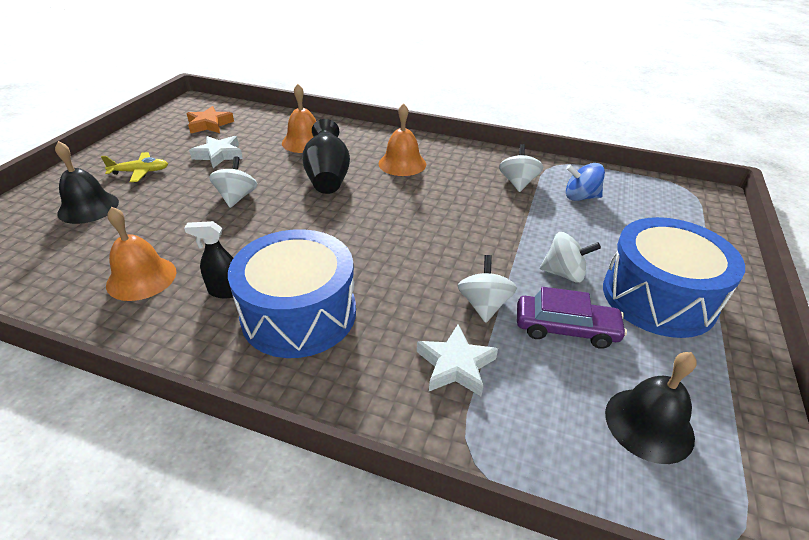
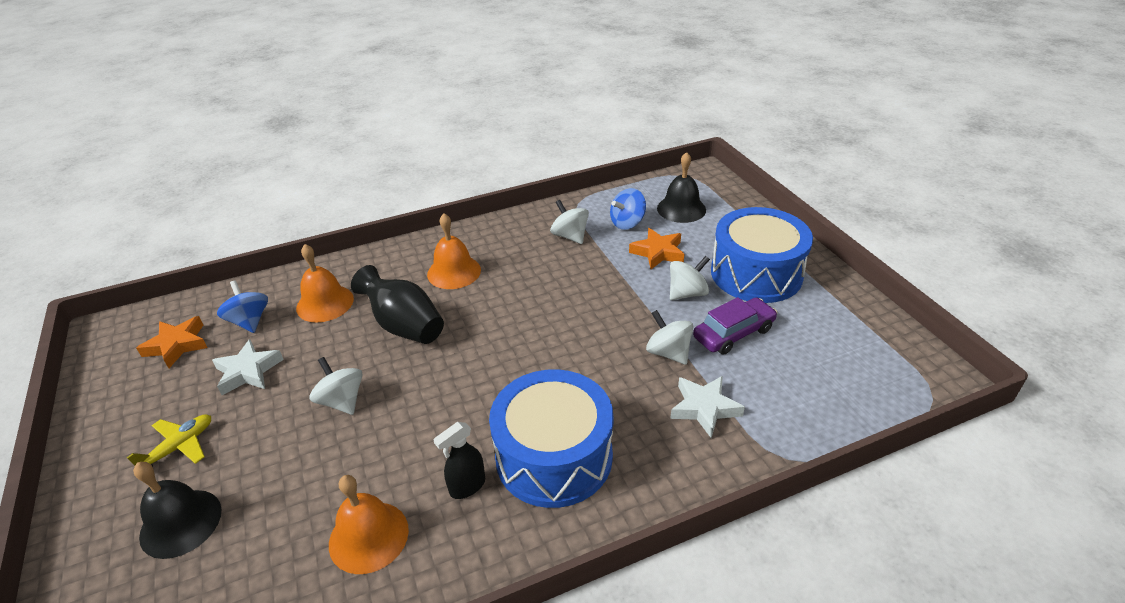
camera: 40 degrees left, 0 degrees up
black bell [605,352,697,464] -> black bell moved to [657,152,706,223]
none -> blue spinning top [217,280,268,333]
none -> orange star [629,228,684,269]

